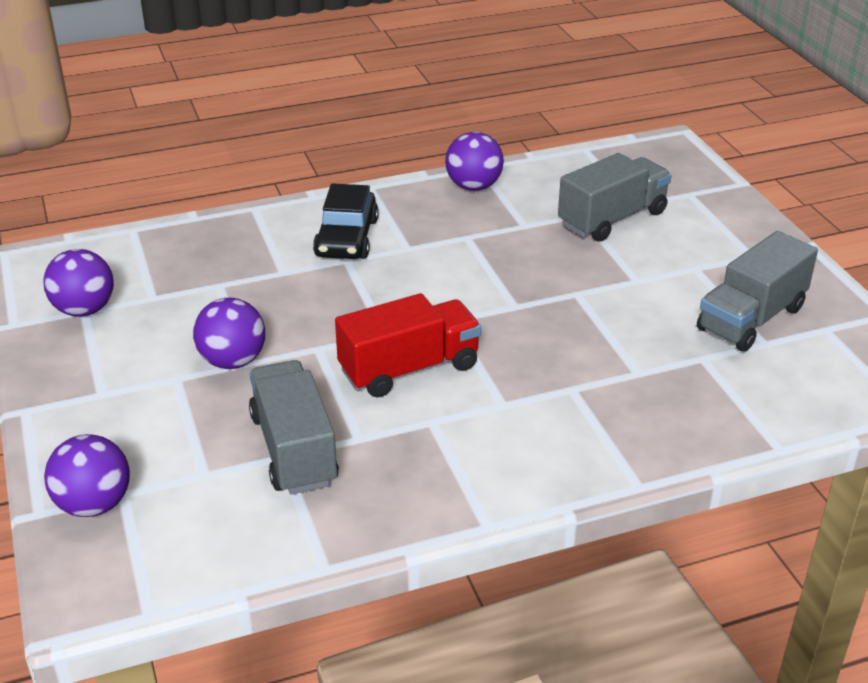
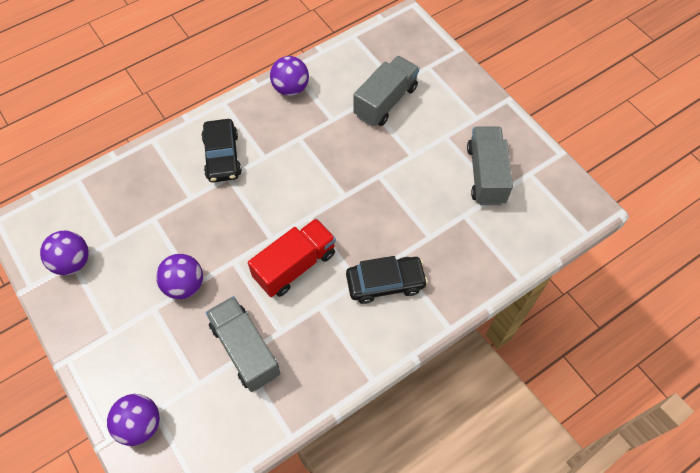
camera: 15 degrees left, 25 degrees up
grey truck [697,231,818,352] -> grey truck turned 150 degrees clockwise [467,126,513,205]
none -> black car [346,256,428,304]

